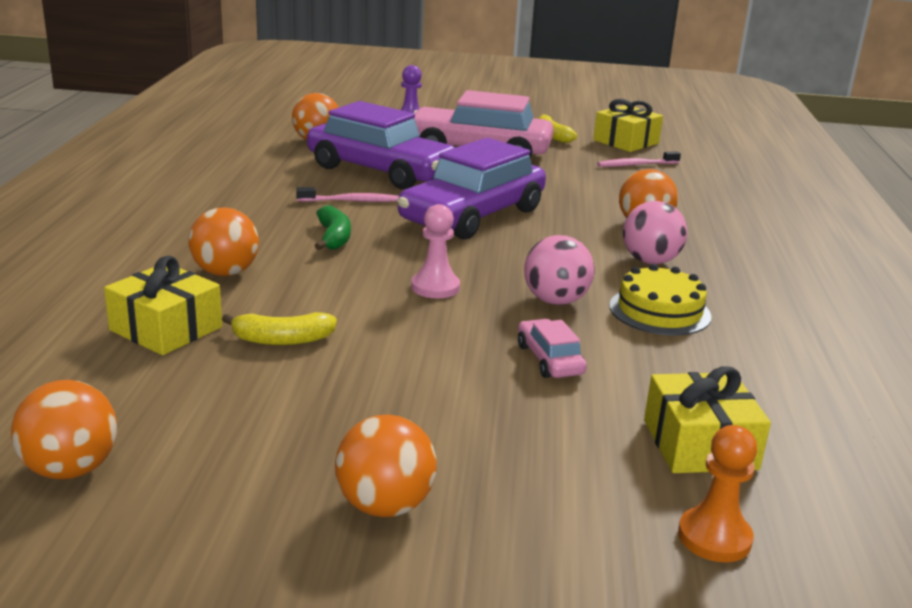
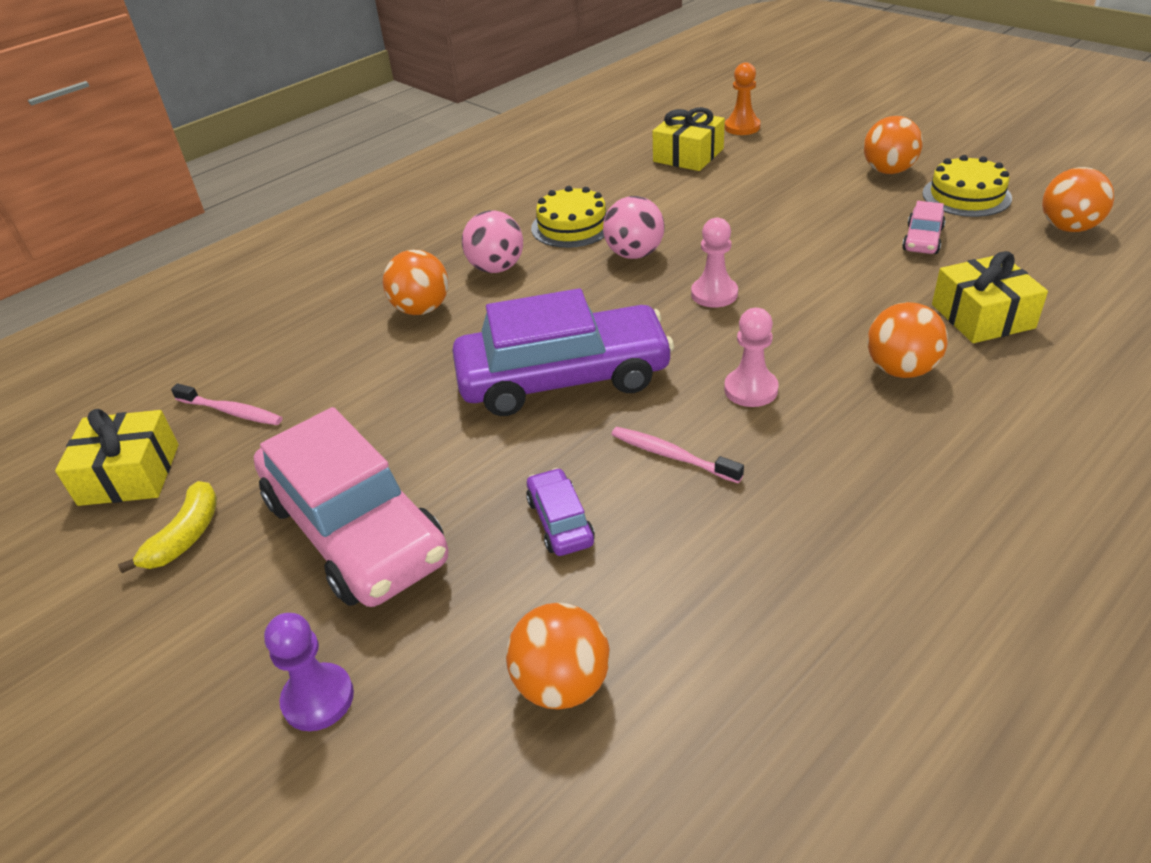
camera: 135 degrees left, 15 degrees up
yellow banana [222,312,337,345] -> none
purple car [307,101,455,190] -> purple car [526,468,595,556], size x0.43
green banana [314,205,351,250] -> pink pawn [724,308,779,407]
pink car [518,319,587,378] -> pink car moved to [902,201,946,254]
none -> yellow cake [922,155,1012,217]

